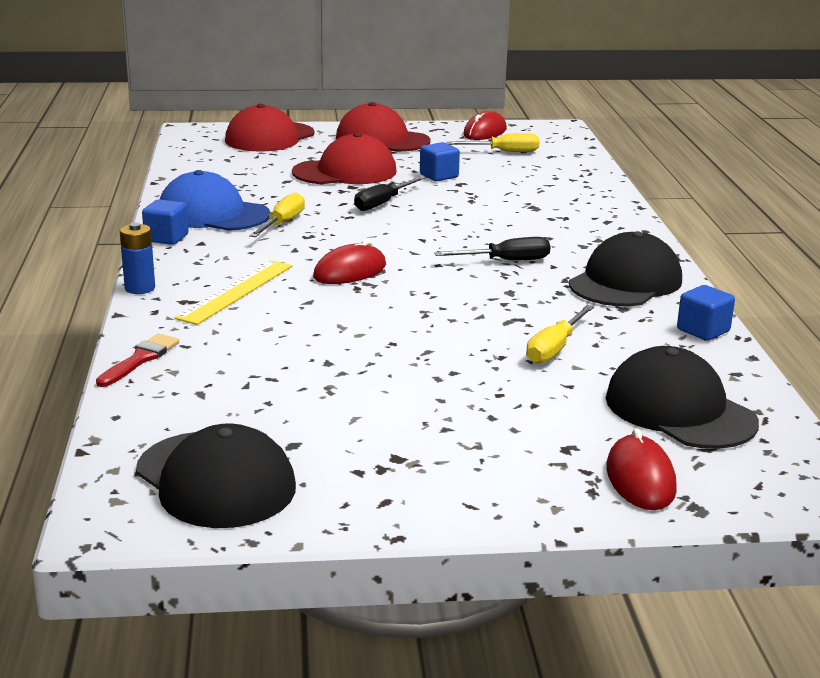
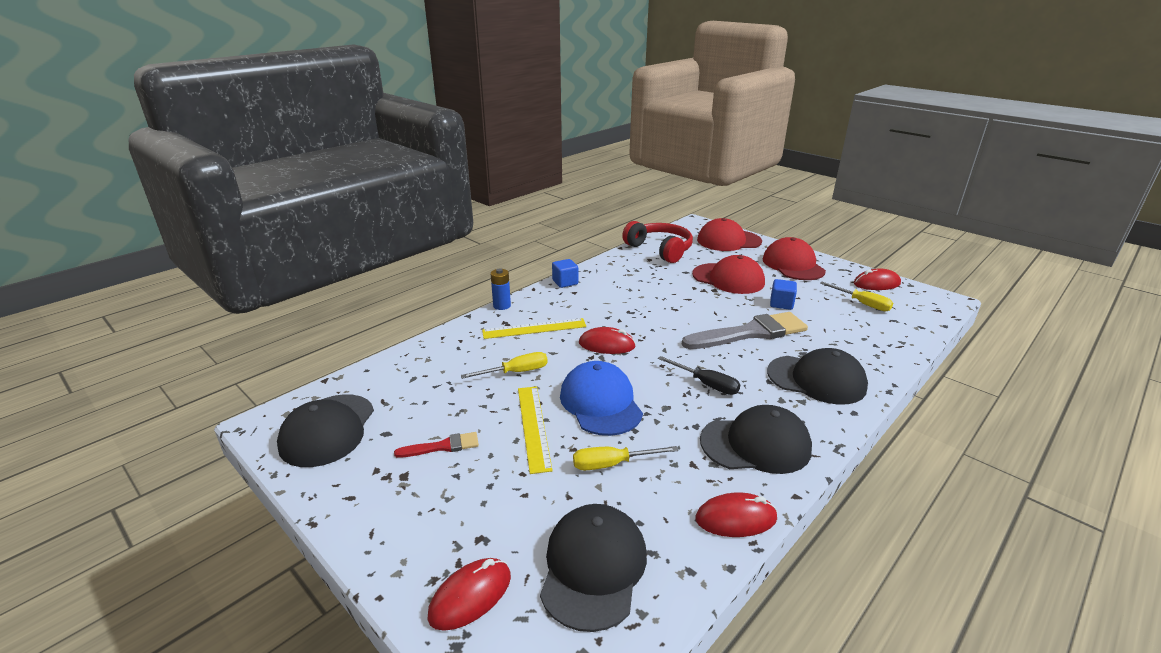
camera: 50 degrees right, 5 degrees up
red brush [96,334,179,387] -> red brush moved to [394,432,479,458]
blue cap [160,170,270,231] -> blue cap moved to [560,361,643,436]
yellow screwdriver [249,192,305,237] -> yellow screwdriver moved to [461,352,548,379]
black screwdriver [354,176,426,211] -> none
blue cube [677,285,735,341] -> red mouse [696,492,777,537]
none -> yellow ruler [518,386,553,474]
none -> red headphones [622,221,693,263]
none -> grey brush [682,312,808,349]
none -> black cap [767,348,868,405]

